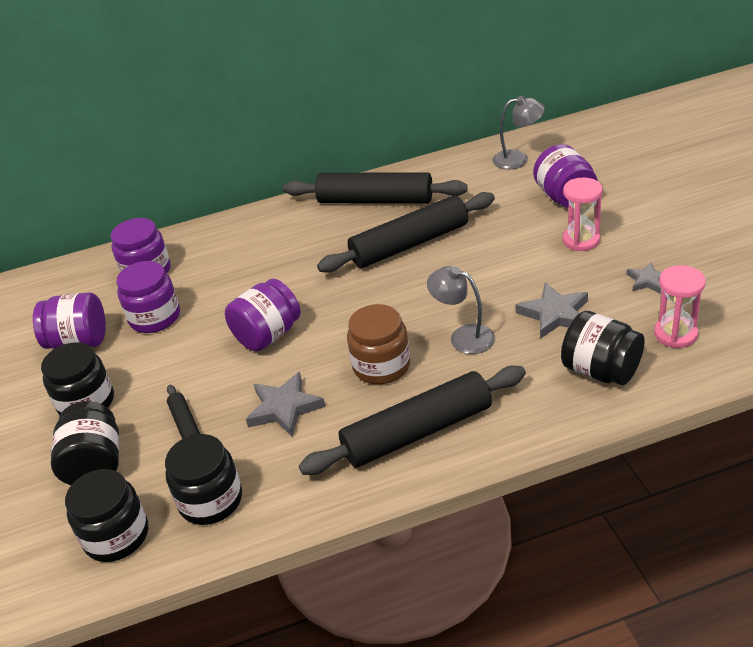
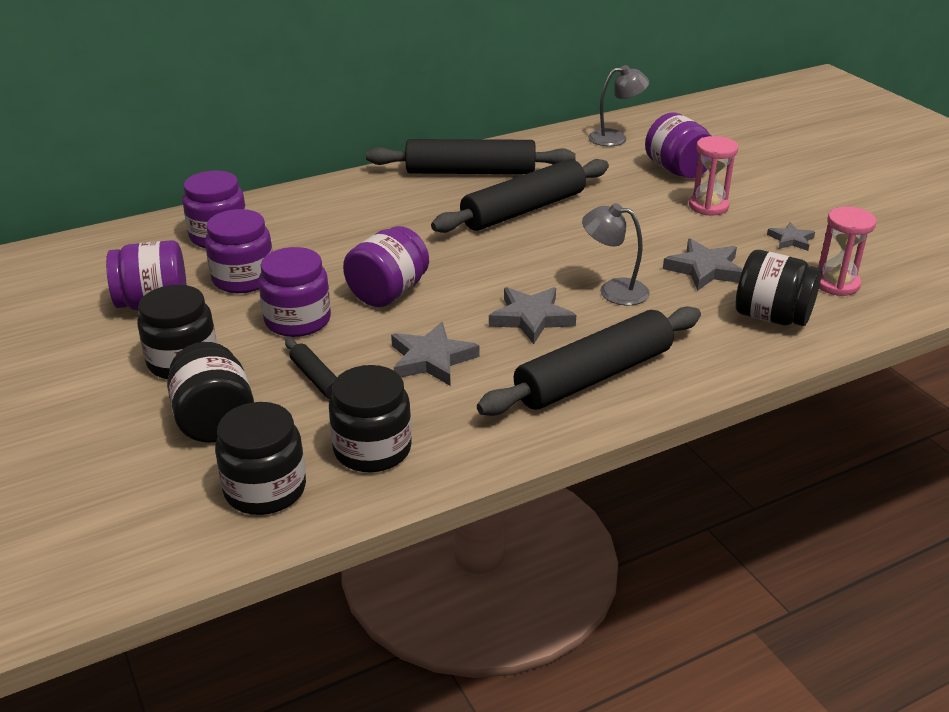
camera: 15 degrees left, 5 degrees down
brown jar [347,304,410,384] -> grey star [489,287,576,344]
none -> purple jar [258,247,331,337]

